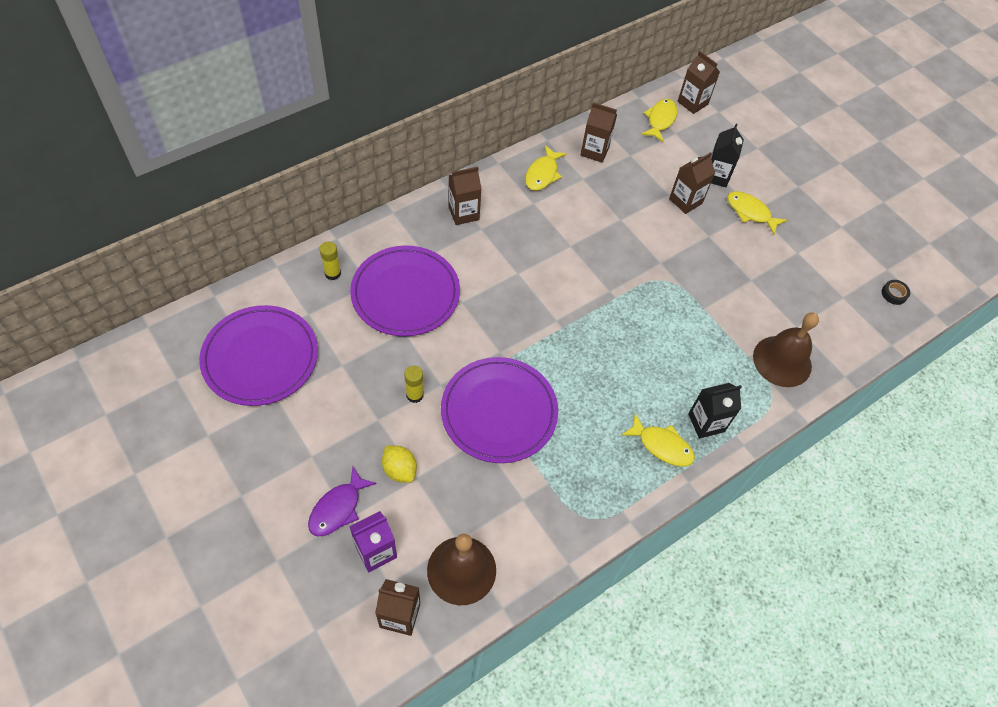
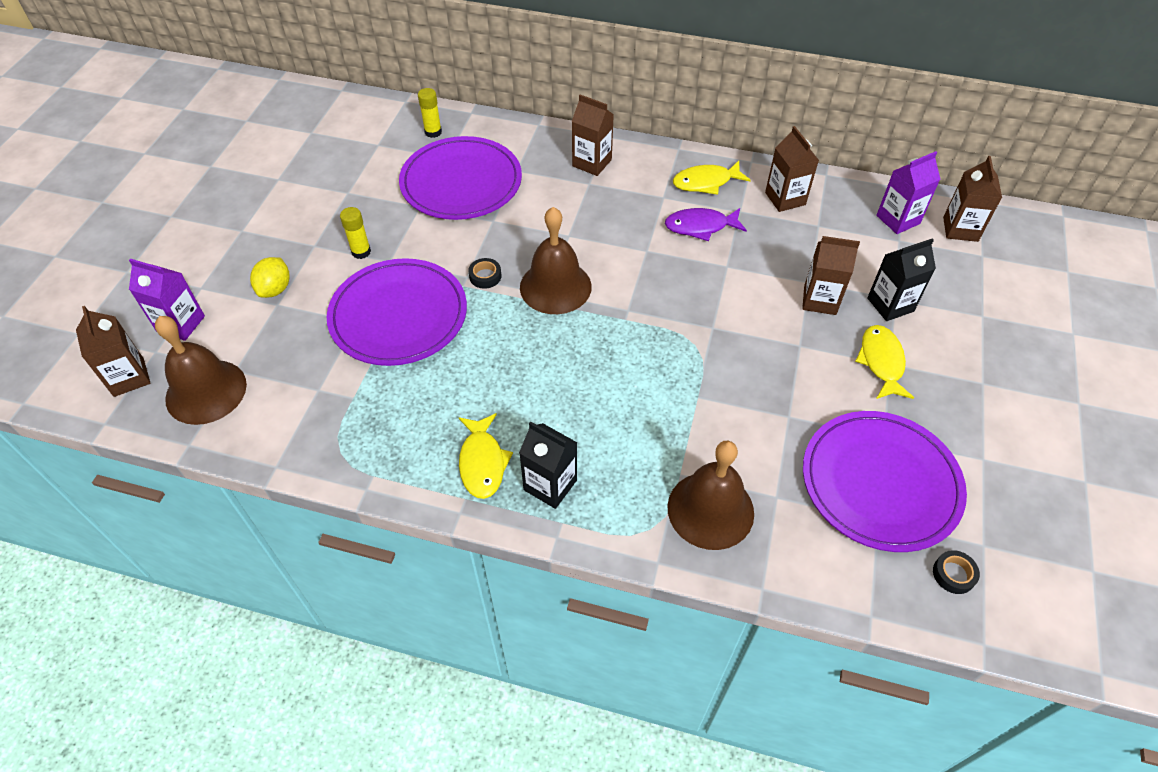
camera: 55 degrees right, 5 degrees down
purple plate [199,305,318,406] -> purple plate moved to [803,411,967,552]
purple fish [308,467,377,537] -> purple fish moved to [665,208,747,241]
yellow fish [641,99,678,143] -> purple carton [876,151,940,234]
none -> black tape [468,258,501,289]
none -> brown bell [520,207,592,314]

